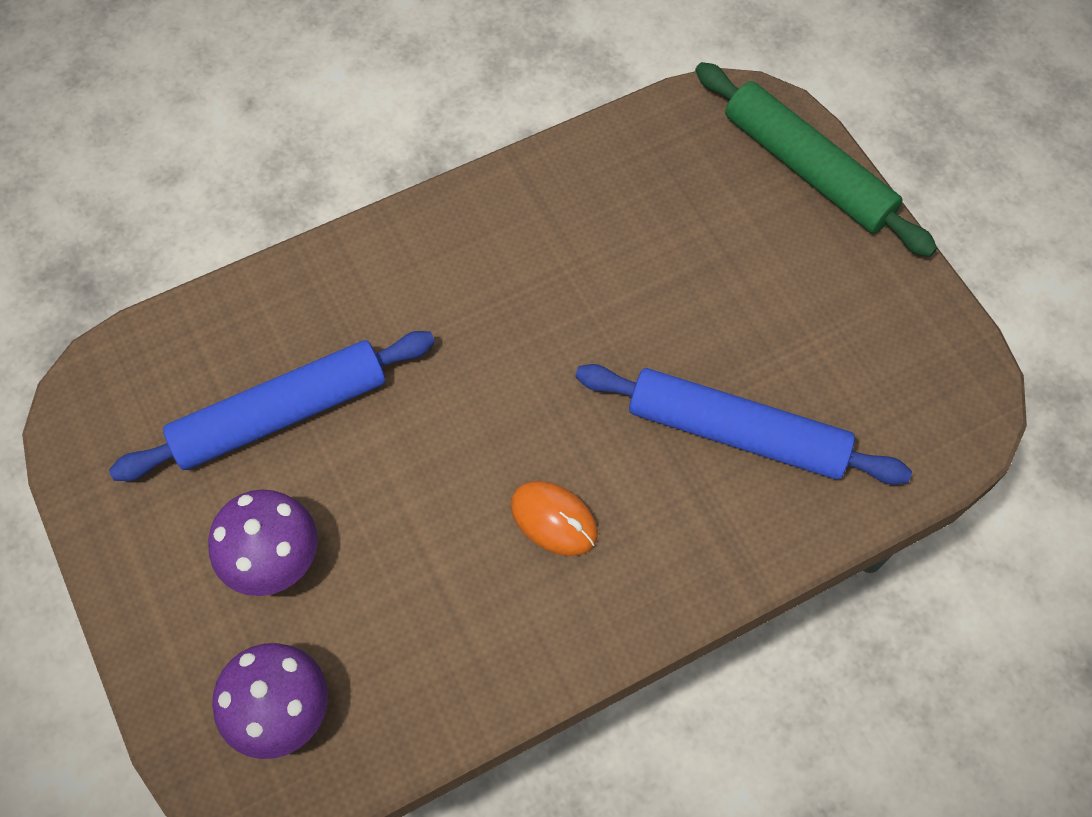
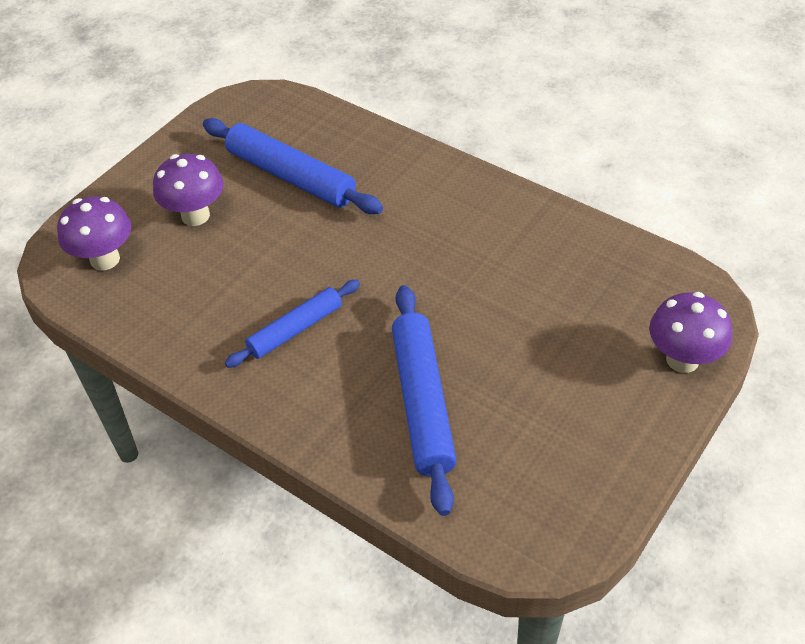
camera: 65 degrees right, 15 degrees down
orange mouse [511,481,598,556] -> blue rolling pin [225,280,360,368]
green rolling pin [695,62,937,257] -> purple mushroom [649,292,732,373]

